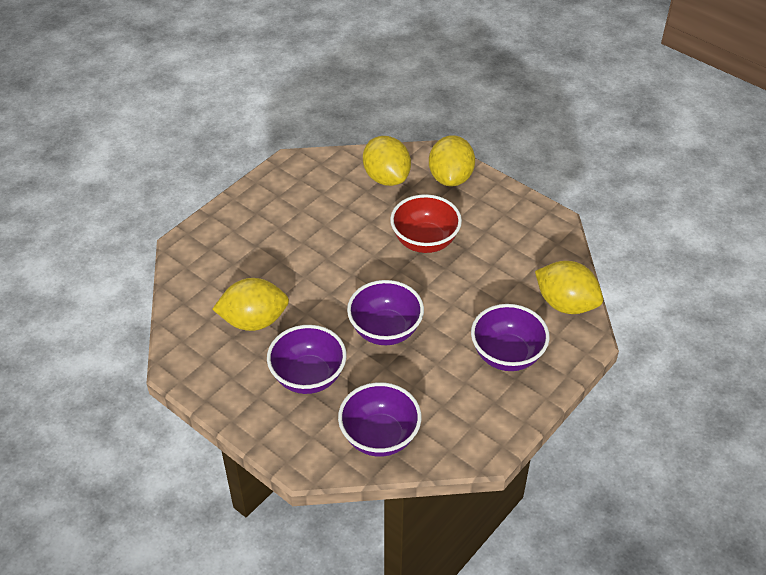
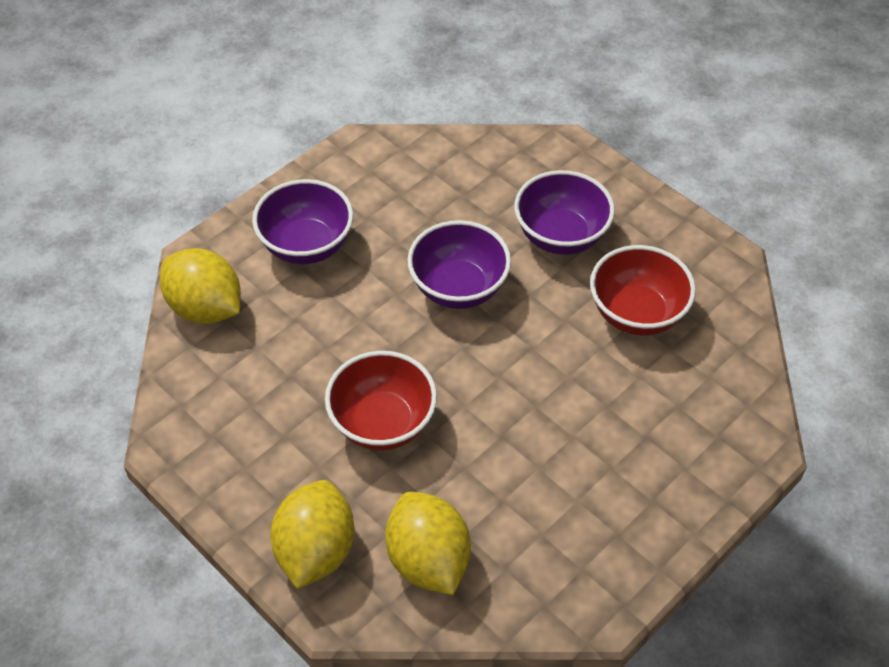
camera: 175 degrees left, 5 degrees up
yellow lemon [212,278,289,331] -> red bowl [590,245,696,336]
purple bowl [338,382,422,457] -> none

